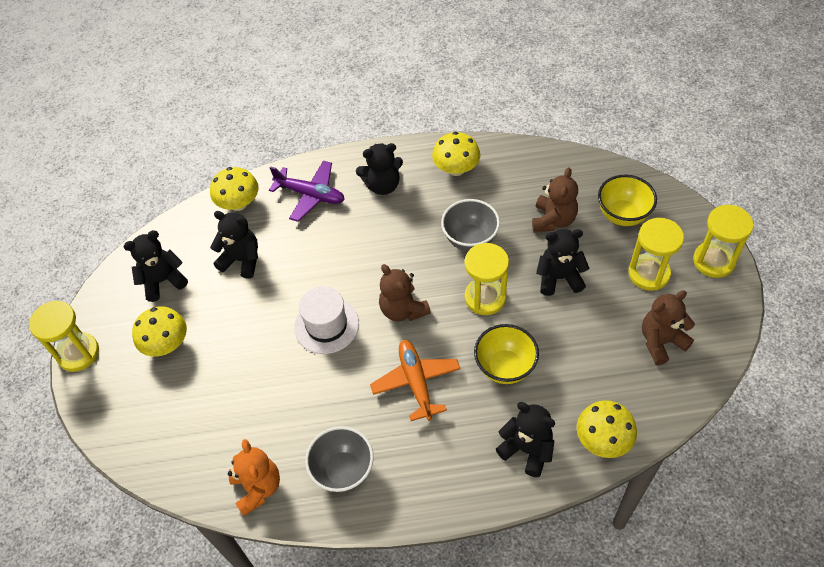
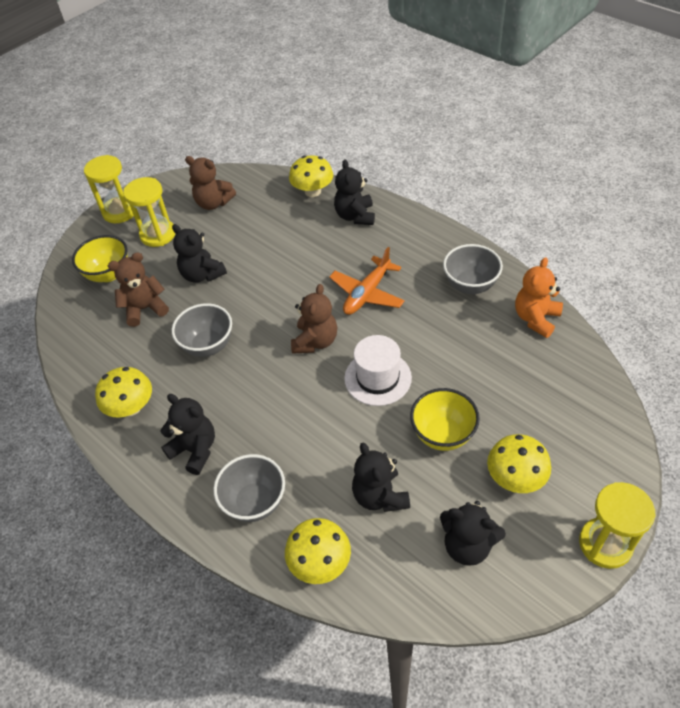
camera: 130 degrees left, 5 degrees down
purple plane [269,160,345,222] -> grey bowl [213,454,285,522]
yellow hourglass [465,243,509,315] -> none
yellow bowl [474,324,539,384] -> yellow bowl moved to [410,388,480,451]

